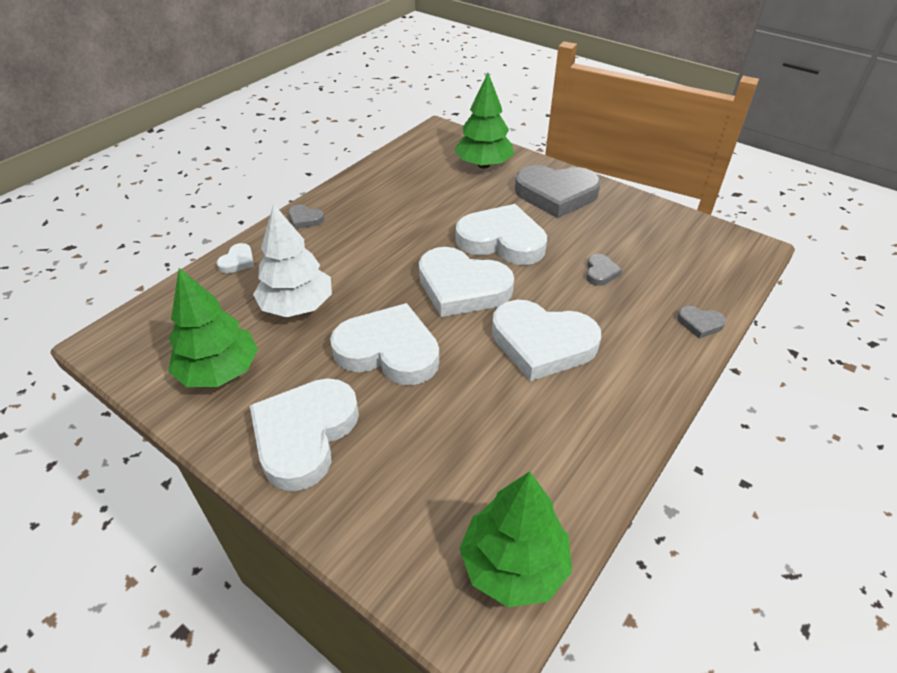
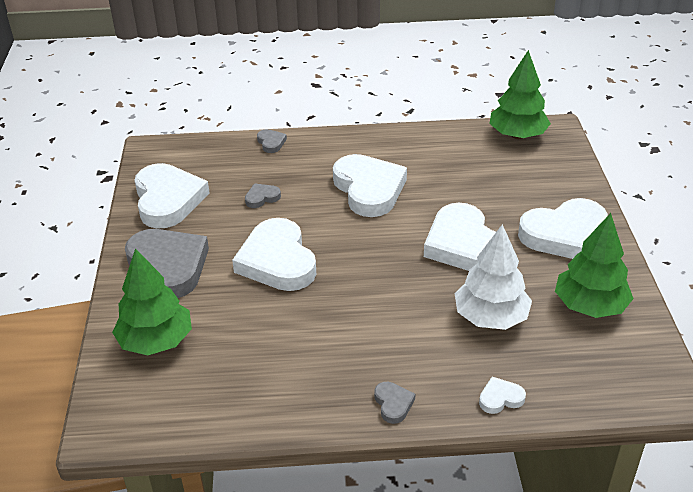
camera: 130 degrees left, 5 degrees down
white heart [419,247,514,317] -> white heart moved to [134,163,210,229]

